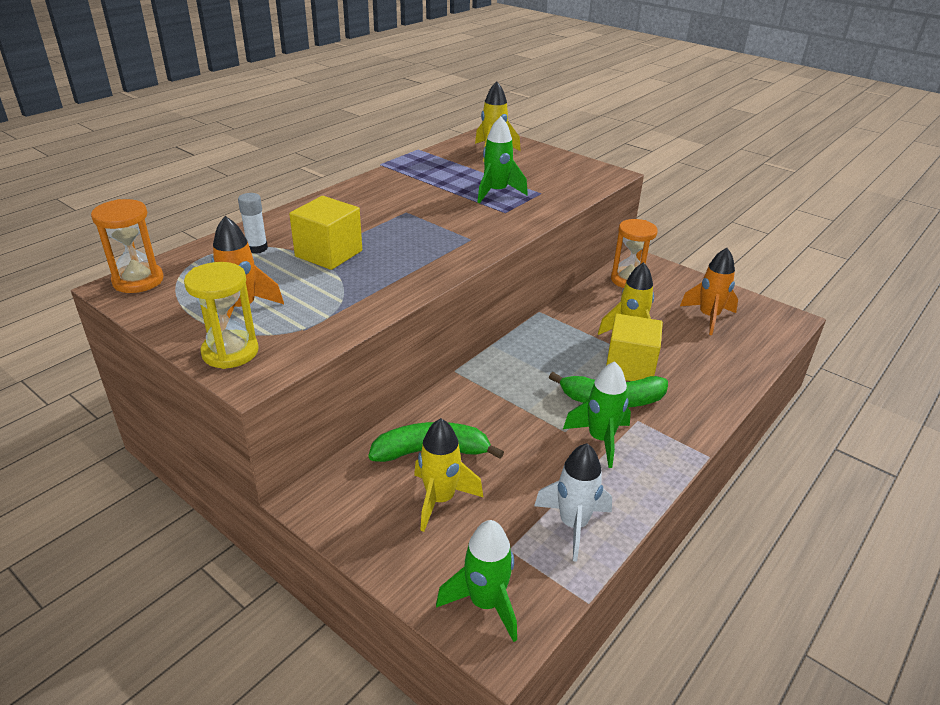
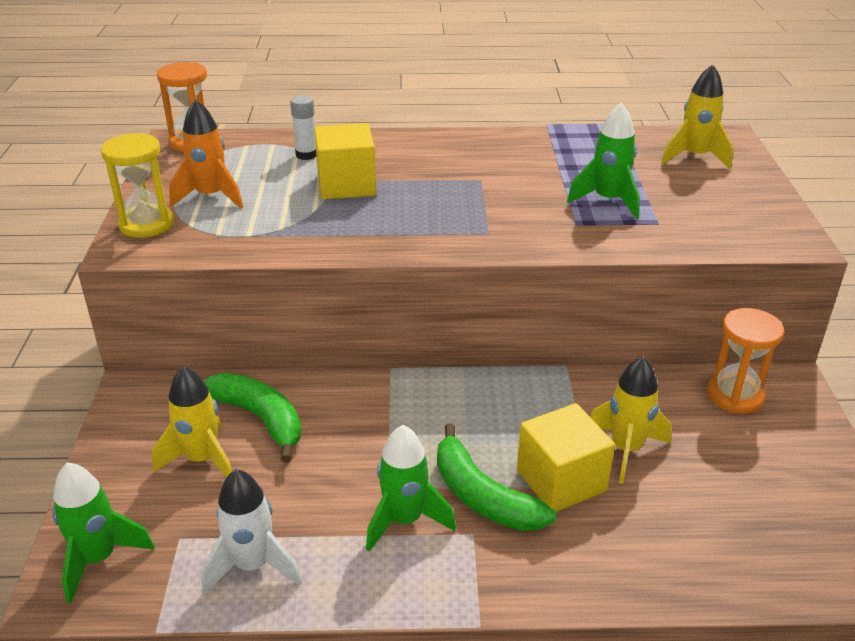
camera: 50 degrees right, 0 degrees up
orange rocket [680,248,738,335] -> none

